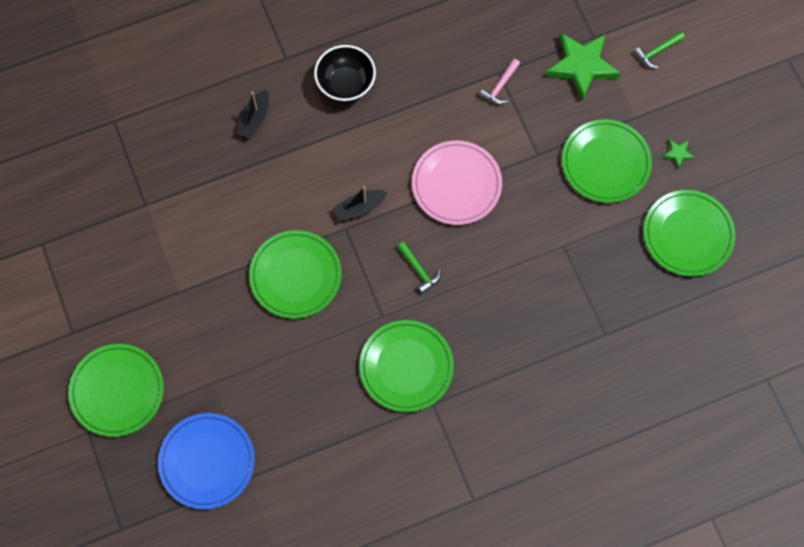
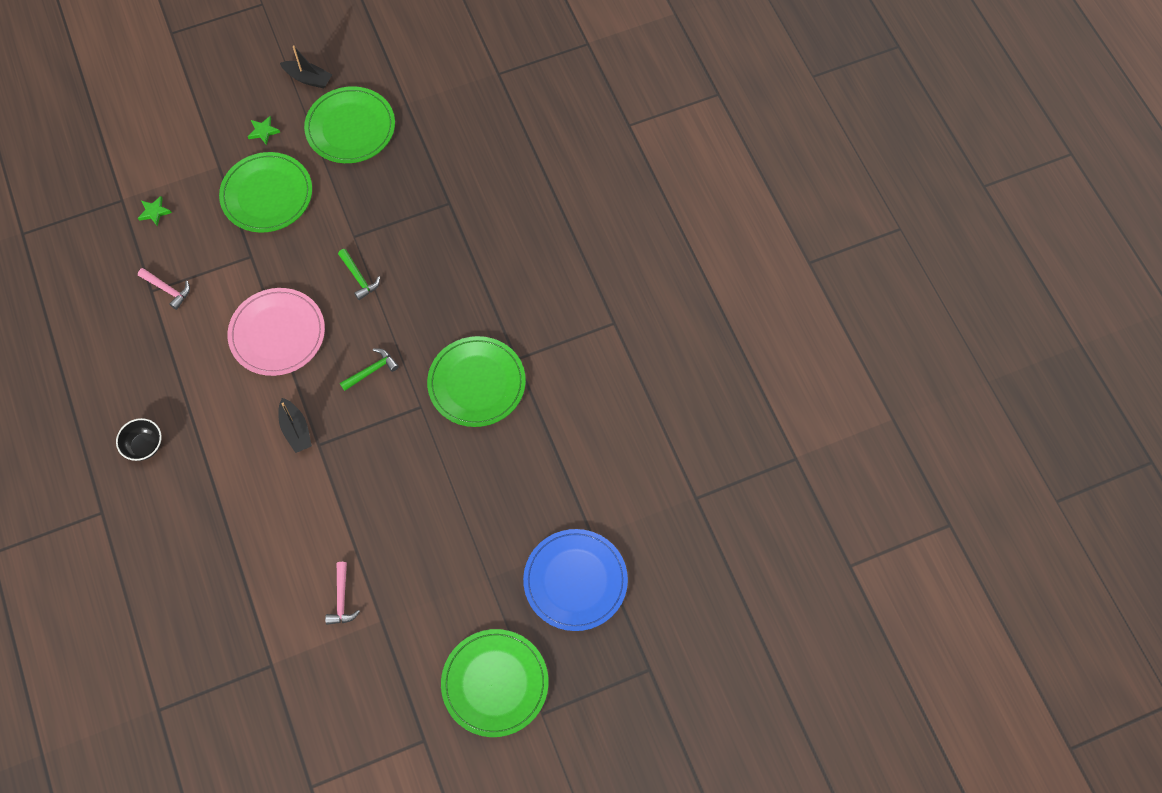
camera: 90 degrees left, 5 degrees down
black boat [237,90,269,139] -> black boat moved to [280,45,332,88]
green plate [249,230,342,319] -> none
black bowl [314,45,376,102] -> black bowl [116,418,162,461], size x0.65
green star [545,33,621,101] -> green star [138,196,172,227], size x0.42
green hammer [634,31,685,68] -> green hammer moved to [338,249,380,300]
none -> pink hammer [325,562,360,625]

